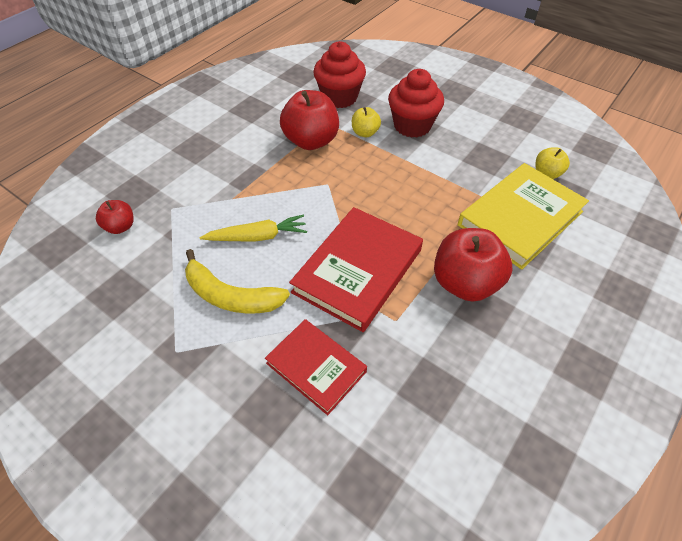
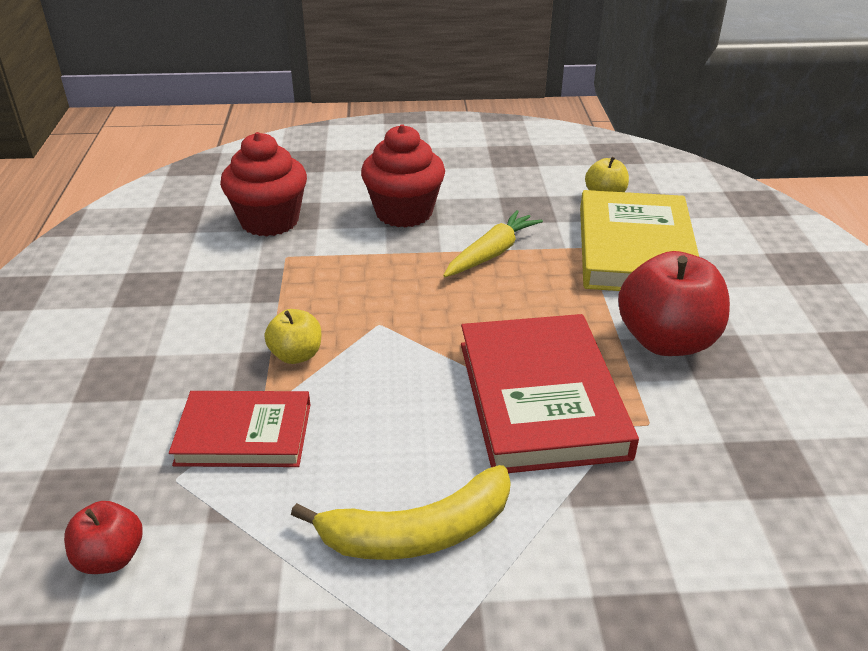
camera: 40 degrees left, 15 degrees down
yellow carrot [200,214,307,242] -> yellow carrot moved to [443,210,543,277]
red book [265,319,367,415] -> red book moved to [169,391,311,467]
red apple [280,90,339,150] -> none
yellow apple [352,107,381,137] -> yellow apple moved to [265,309,321,364]

